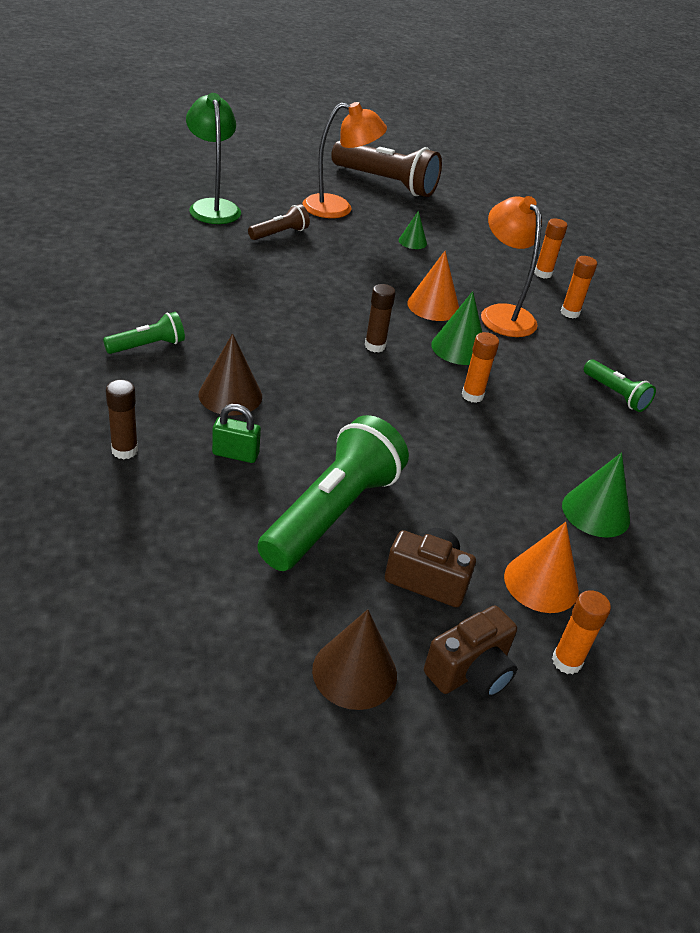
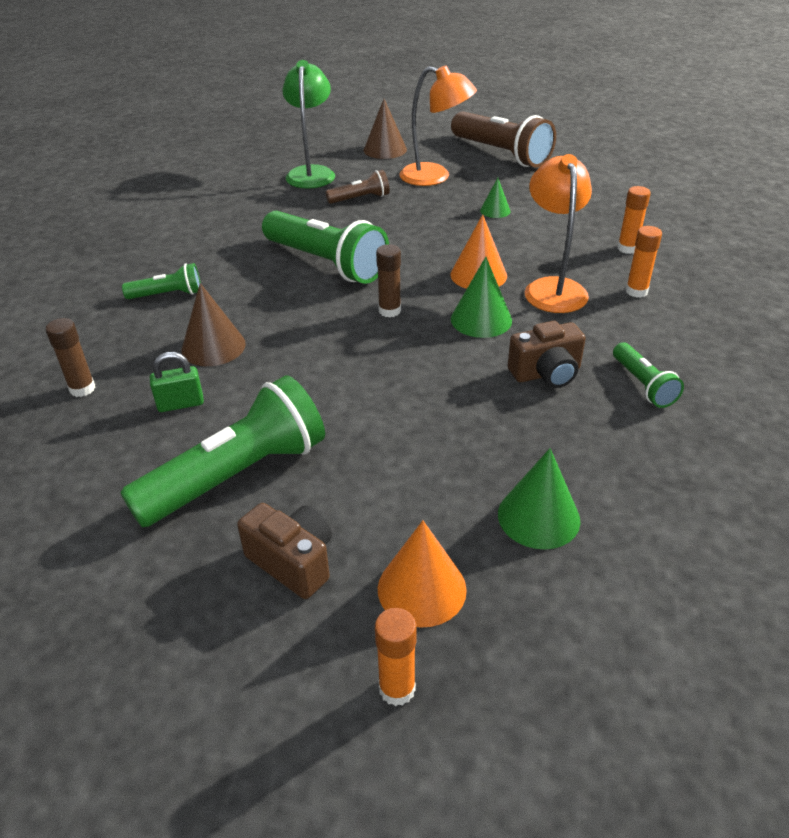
camera: 25 degrees right, 0 degrees up
green padlock [212,404,261,463] -> green padlock turned 45 degrees counterclockwise [150,352,204,412]
brown cone [312,609,397,710] -> brown cone moved to [364,99,407,159]
brown camera [424,605,517,698] -> brown camera moved to [508,321,586,388]
orange glue stick [462,332,499,403] -> none
none -> green flashlight [262,211,389,284]

